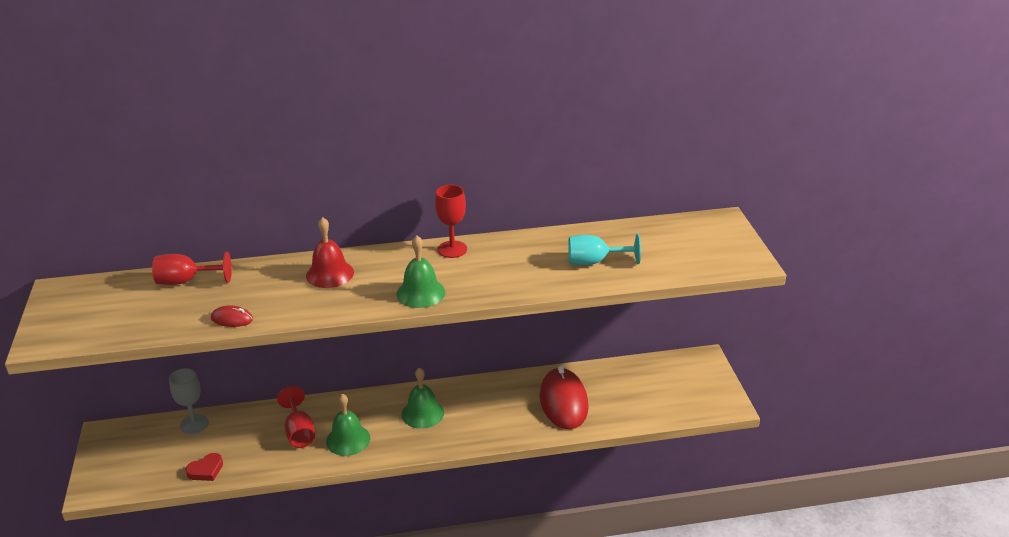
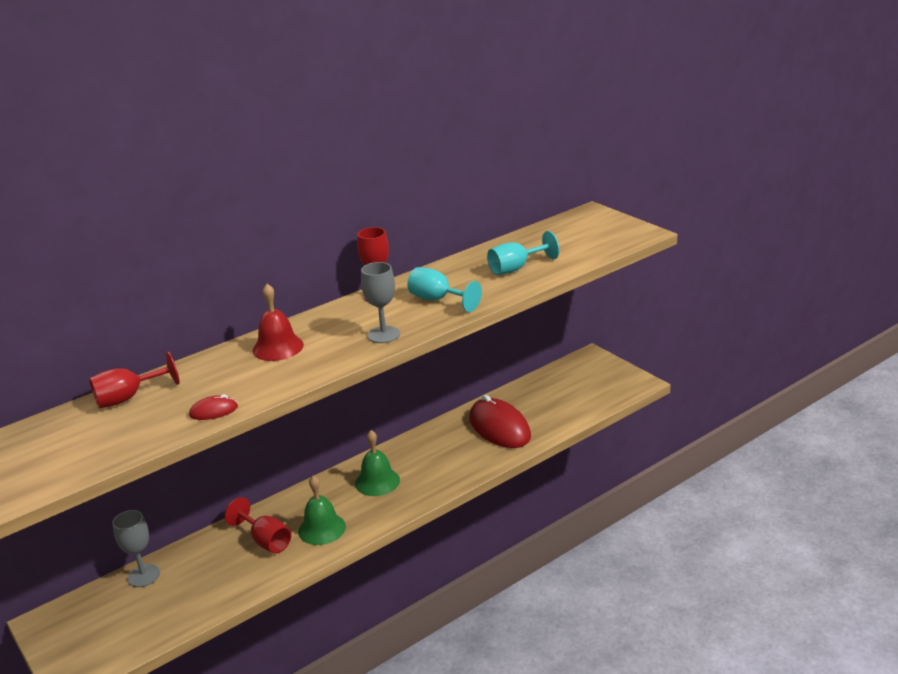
camera: 25 degrees left, 5 degrees down
red heart [185,453,223,481] -> none
green bell [396,235,445,308] -> grey goblet [361,262,400,343]
none -> turquoise goblet [407,267,482,312]

